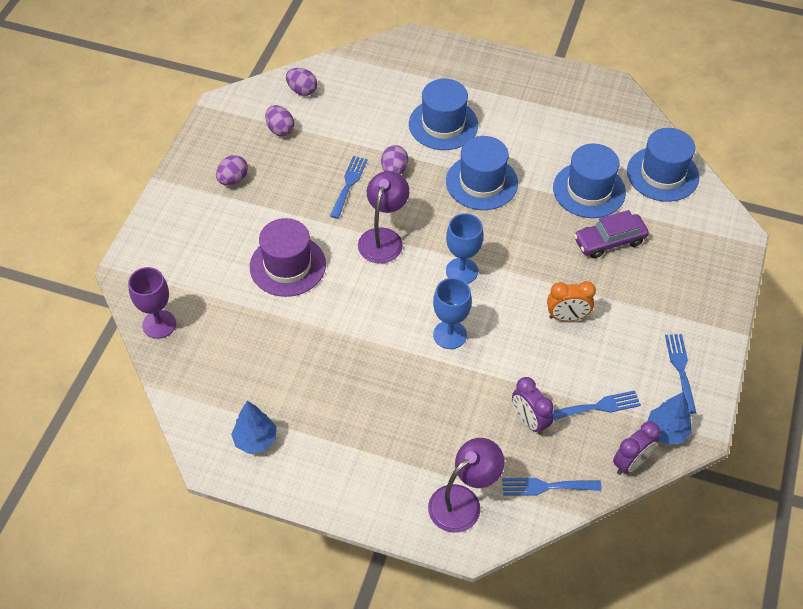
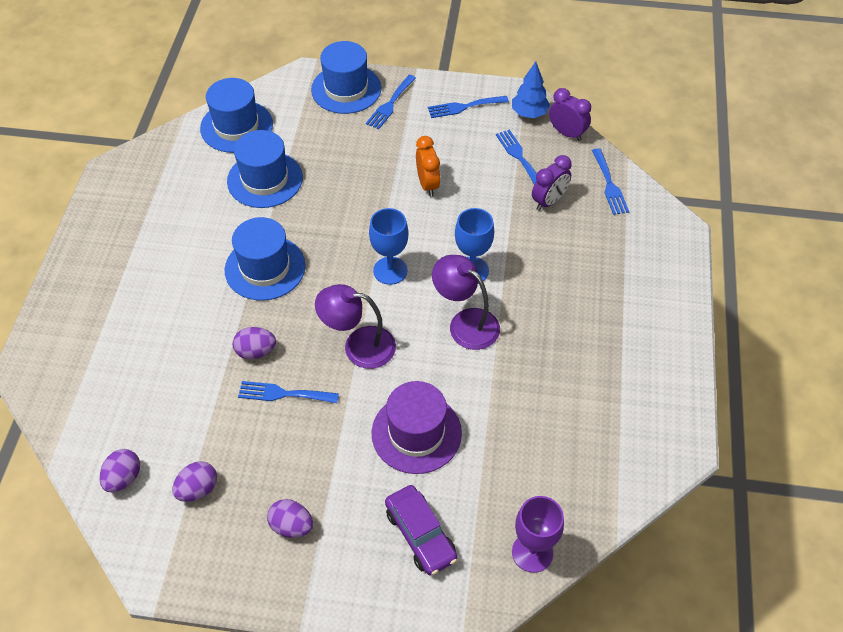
camera: 100 degrees left, 0 degrees up
blue tree [231,401,276,454] -> none
blue hat [409,79,478,150] -> blue hat moved to [311,41,381,114]
purple lamp [428,438,504,533] -> purple lamp moved to [432,255,500,350]
purple car [574,210,649,258] -> purple car moved to [385,485,457,576]
none -> blue fork [366,75,416,129]

